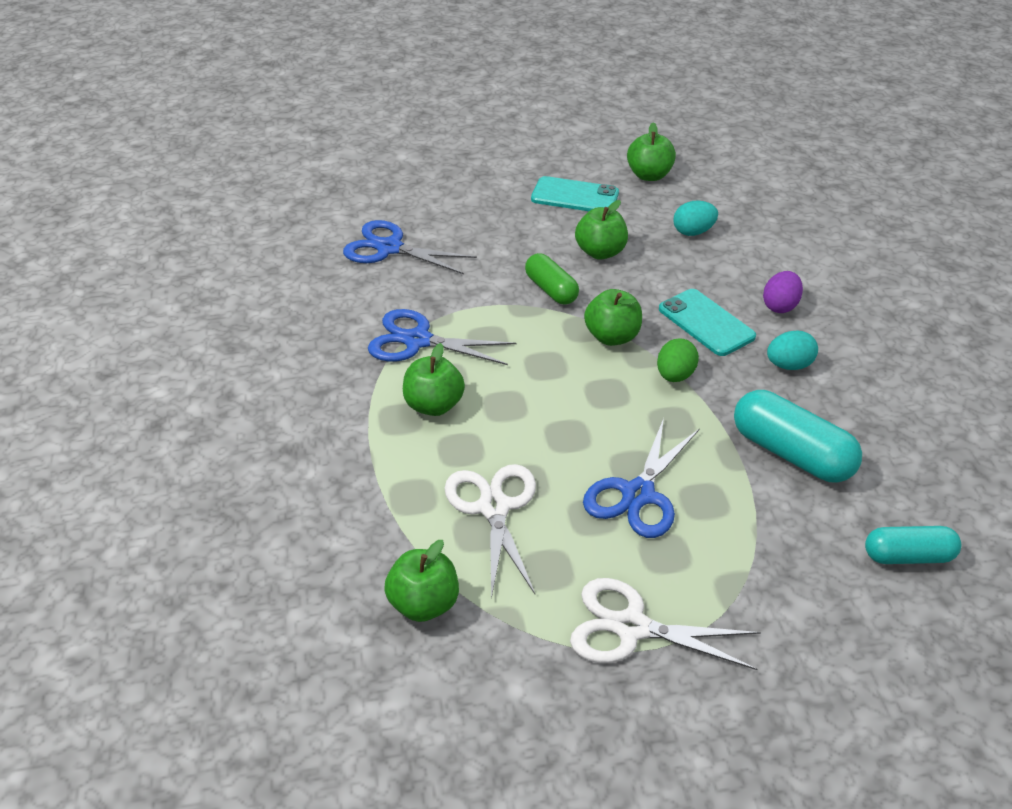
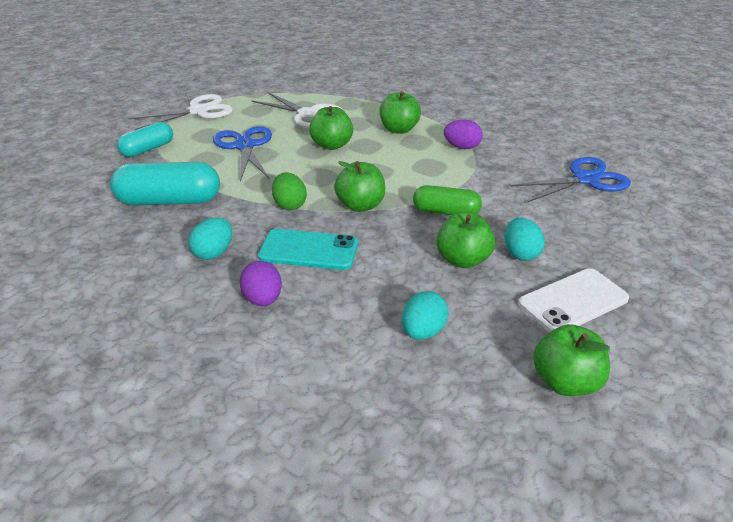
camera: 135 degrees right, 5 degrees down
blue scissors [368,309,516,365] -> purple egg [444,120,483,149]
green apple [384,540,459,622] -> green apple moved to [309,106,353,150]
turquoise phone [531,176,619,211] -> white phone [519,268,629,333]
turquoise capsule [865,526,961,564] -> turquoise capsule moved to [117,122,173,157]
none -> turquoise egg [504,217,545,261]

